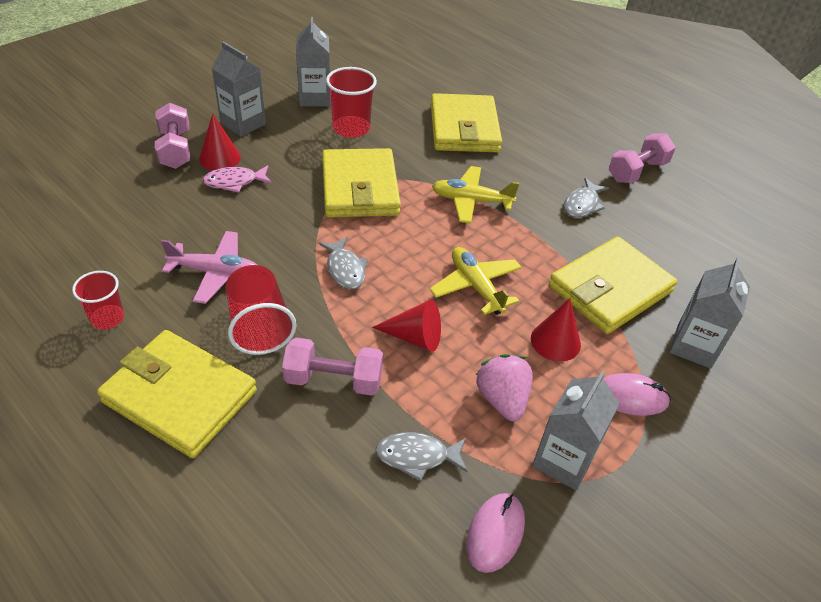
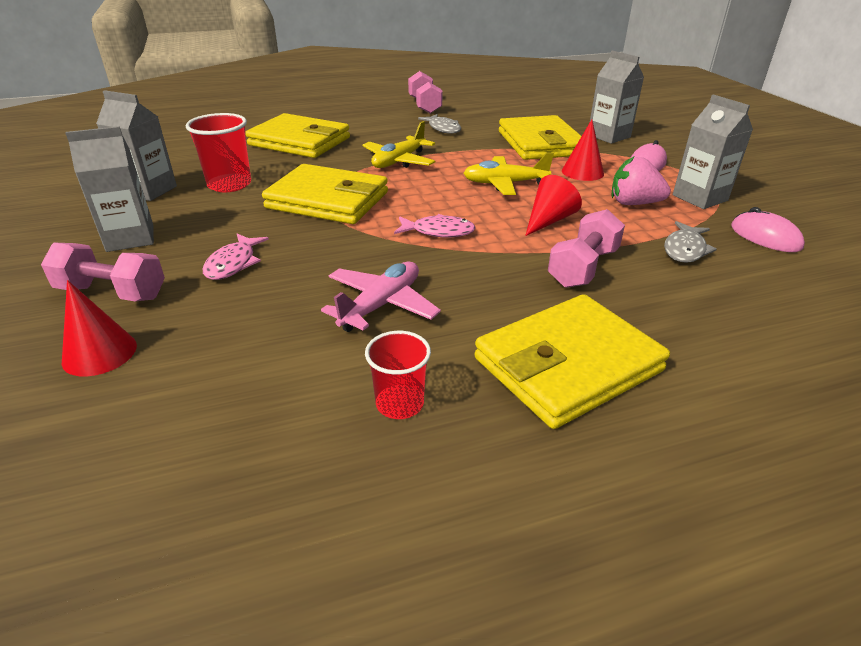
camera: 60 degrees left, 10 degrees down
red cone [199,113,241,170] -> red cone moved to [62,280,137,377]
red cup [226,265,296,355] -> none
grey fish [319,237,368,289] -> pink fish [394,214,476,237]

